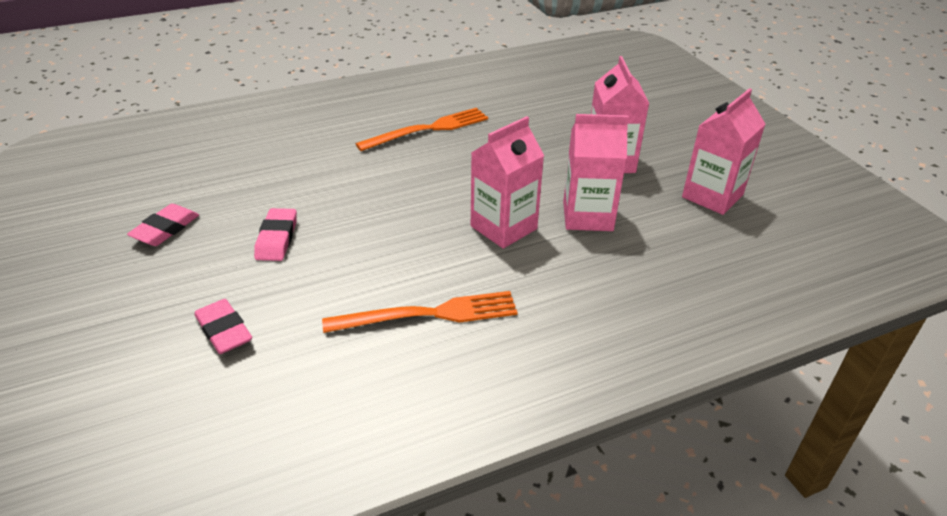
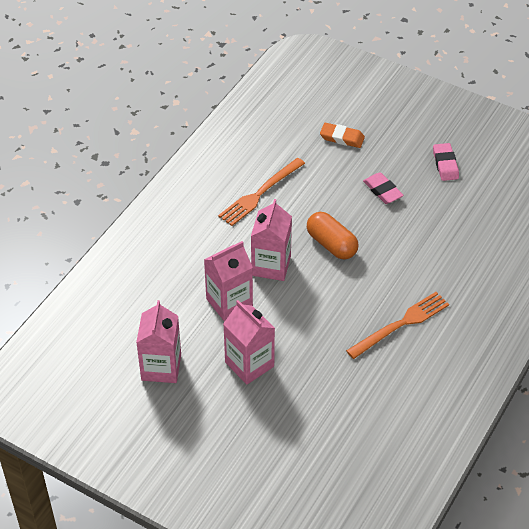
camera: 145 degrees right, 10 degrees up
pink eraser [194,299,252,354] -> orange eraser [320,123,365,148]
orange fork [356,108,488,151] -> orange fork turned 150 degrees counterclockwise [346,292,449,359]
none -> orange capsule [307,212,358,260]

